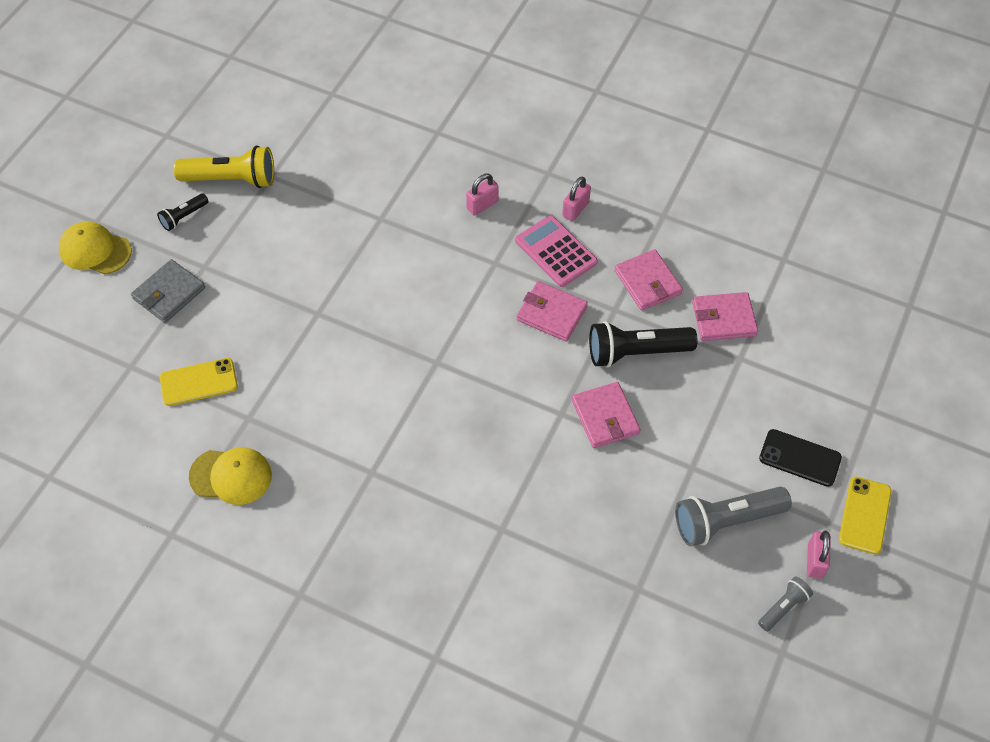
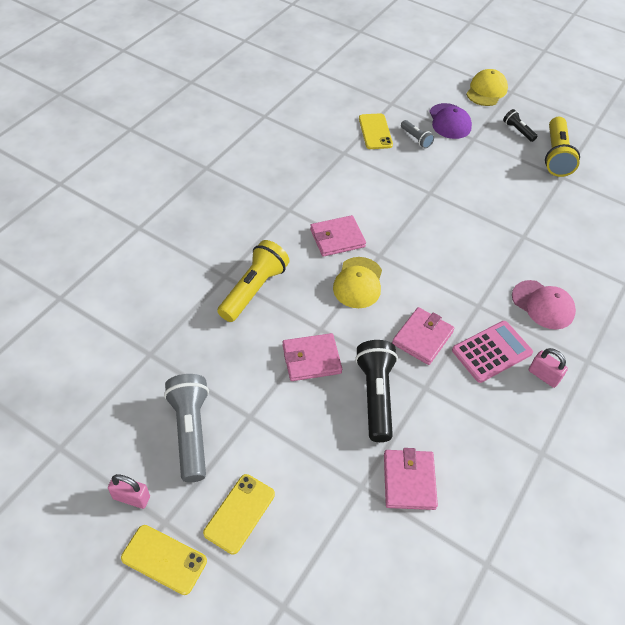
camera: 95 degrees right, 5 degrees down
grey wallet [131,259,205,323] -> purple cap [429,103,472,139]
yellow cap [189,447,272,505] -> yellow cap moved to [333,257,382,308]
pink padlock [466,174,499,216] -> pink cap [512,280,576,329]
pink wallet [614,249,683,311] -> pink wallet moved to [310,215,366,257]
grey flashlight [758,576,813,632] -> grey flashlight moved to [401,120,434,148]
black phone [759,429,842,487] -> yellow phone [203,474,275,554]
none -> yellow flashlight [218,240,290,322]

